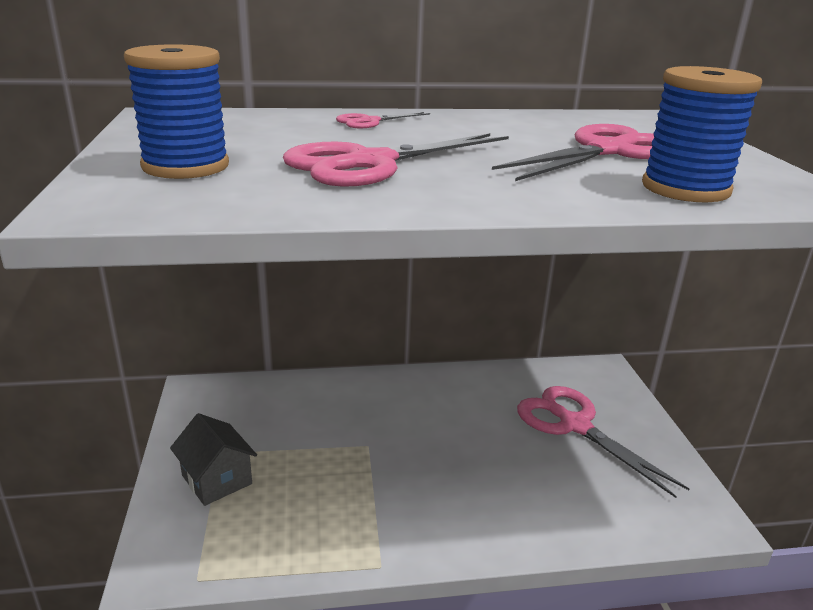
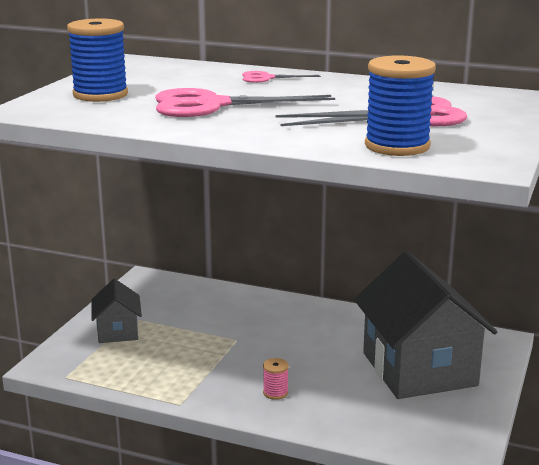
camera: 30 degrees right, 5 degrees down
pink scissors [517,386,690,498] -> grey house [354,251,497,399]
none -> pink spool [263,358,289,400]

